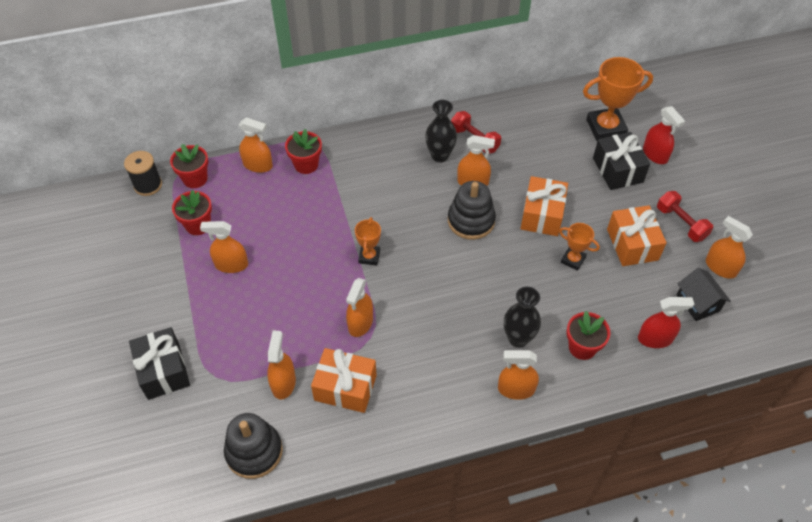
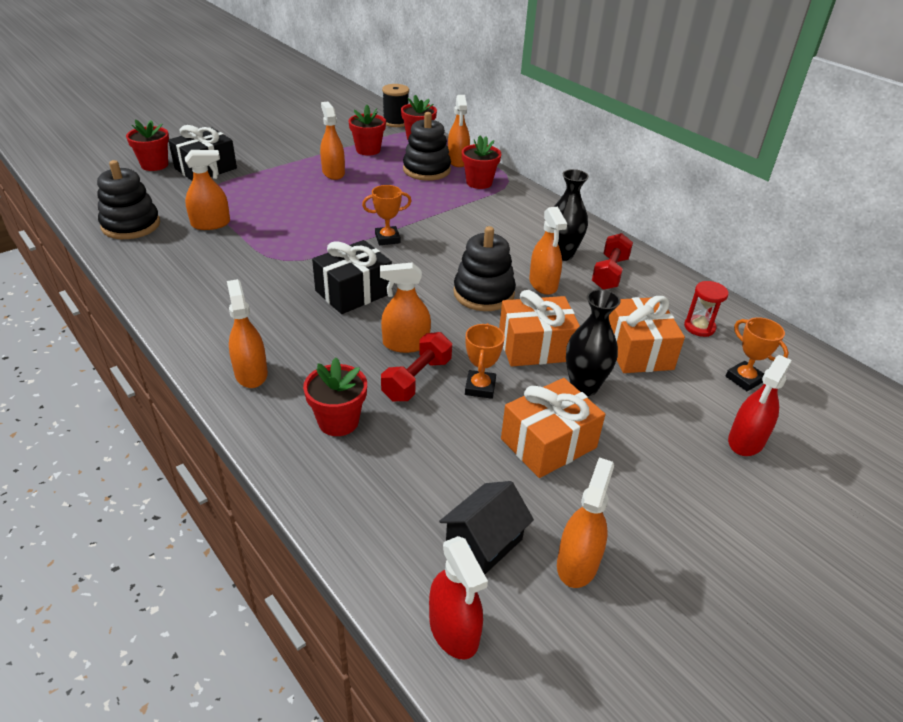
camera: 65 degrees right, 15 degrees down
orange gift [311,348,377,413] -> orange gift moved to [609,296,685,373]
orange spray bottle [346,278,373,337] -> orange spray bottle moved to [380,263,431,353]
black vase [504,287,541,348] -> black vase moved to [566,289,621,396]
orange trophy [583,57,653,141] -> orange trophy [726,317,789,391], size x0.55
black gift [593,132,650,190] -> black gift moved to [312,240,392,314]
red spray bottle [638,297,694,348] -> red spray bottle moved to [429,536,488,659]
red dumbbell [657,191,713,242] -> red dumbbell moved to [381,332,452,401]
none -> red flower pot [126,119,169,171]
none -> black stacking toy [403,112,451,181]
none -> red hourglass [684,281,728,337]

